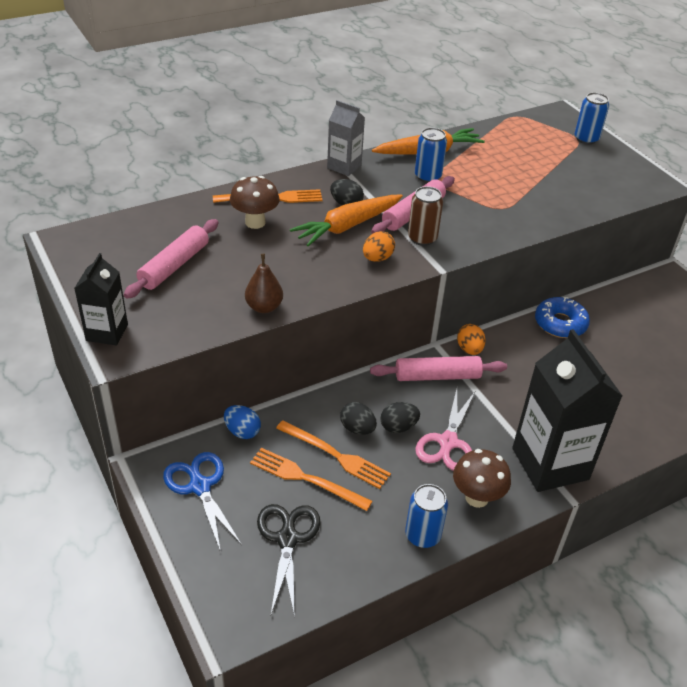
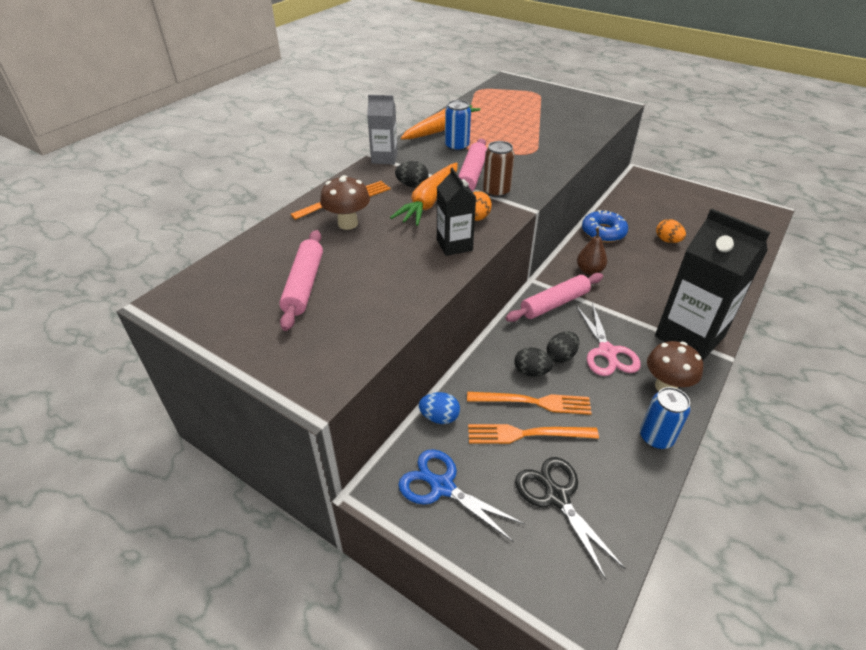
camera: 25 degrees left, 0 degrees up
black carton [74,253,128,345] -> black carton moved to [437,168,476,256]
brown pear [245,254,283,313] -> brown pear moved to [577,228,607,275]
orange egg [457,324,486,355] -> orange egg moved to [656,219,686,243]
blue can [575,92,609,144] -> none

